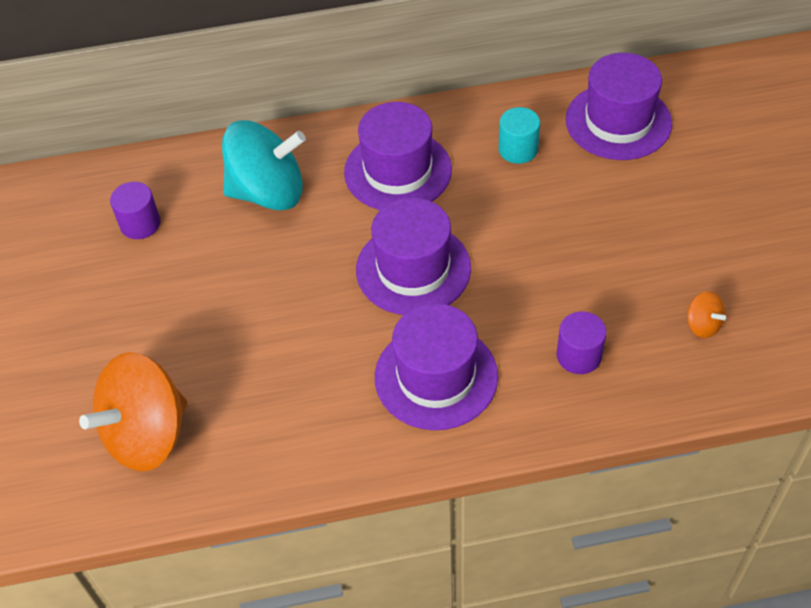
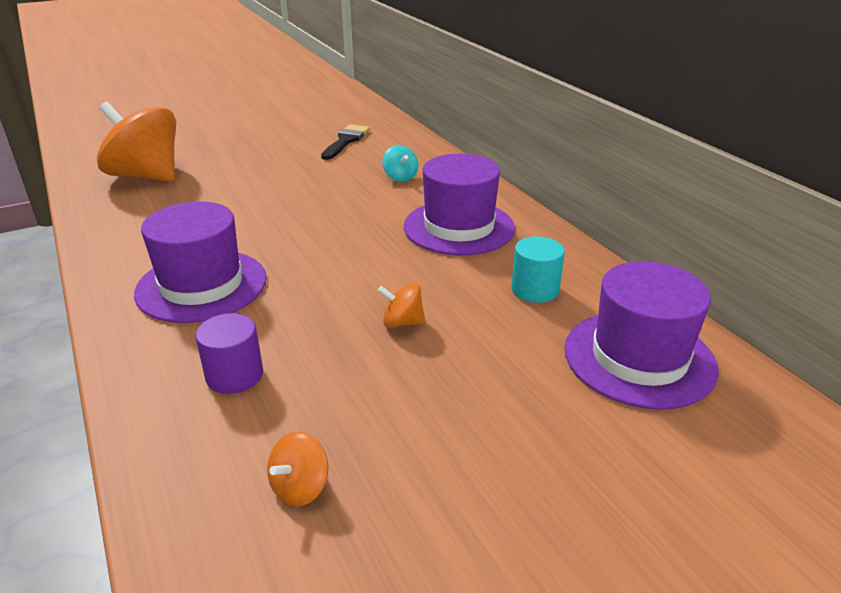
camera: 70 degrees right, 20 degrees down
purple cylinder [110,182,161,239] -> black brush [321,124,370,160]
turquoise spinning top [222,120,306,211] -> turquoise spinning top [382,145,418,182], size x0.42
purple hat [356,197,471,315] -> none
none -> orange spinning top [378,283,426,328]

